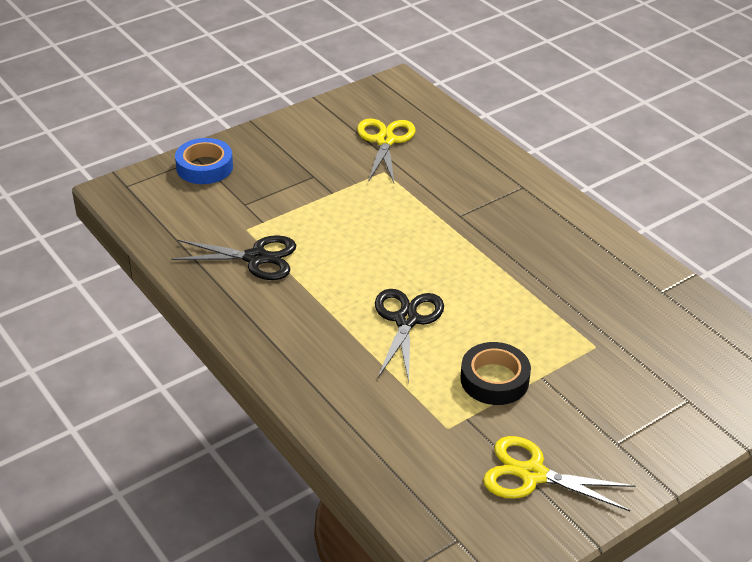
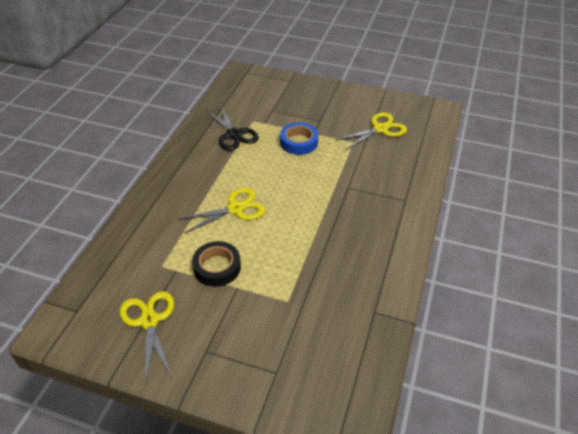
camera: 55 degrees right, 5 degrees up
blue tape [175,138,233,184] -> blue tape moved to [280,122,318,155]
black scissors [375,289,444,382] -> yellow scissors [178,188,266,234]

